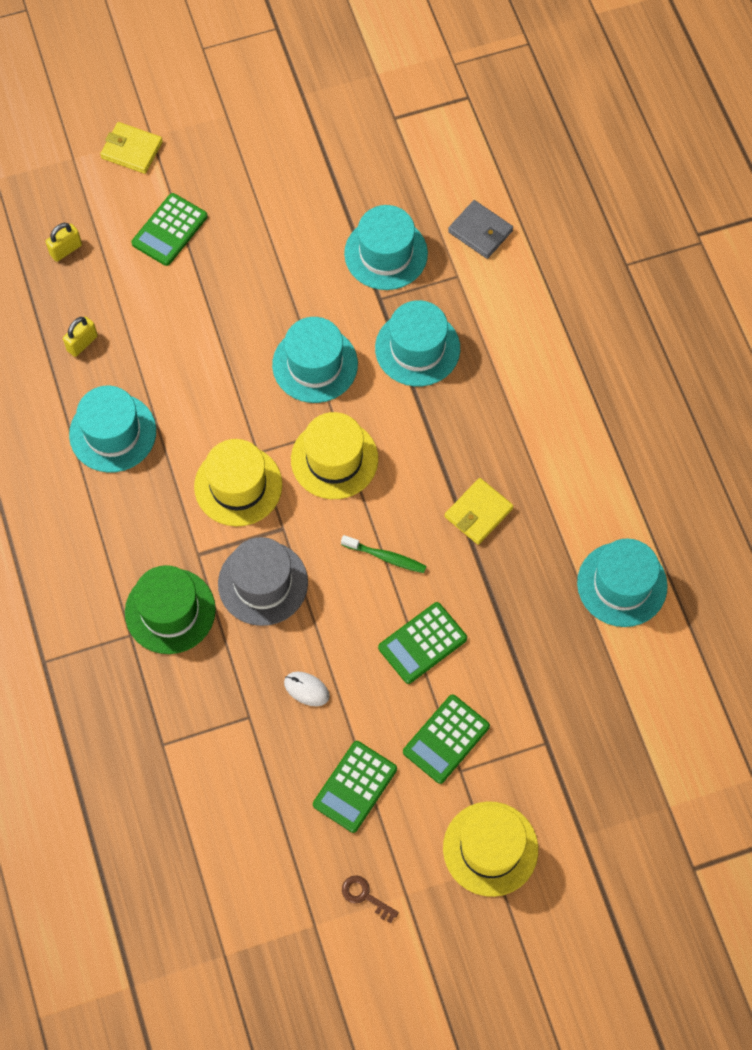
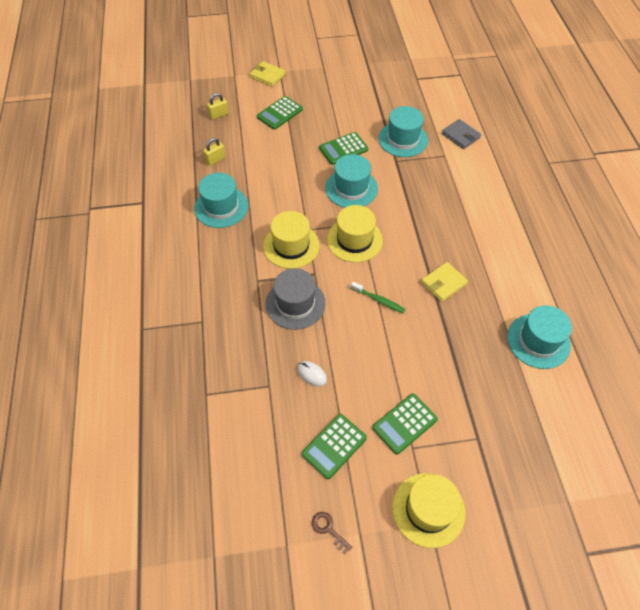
camera: 10 degrees right, 10 degrees down
green hat [125,565,216,654] -> none
turquoise hat [375,300,460,386] -> none
green calculator [378,602,467,684] -> green calculator moved to [319,132,368,165]

